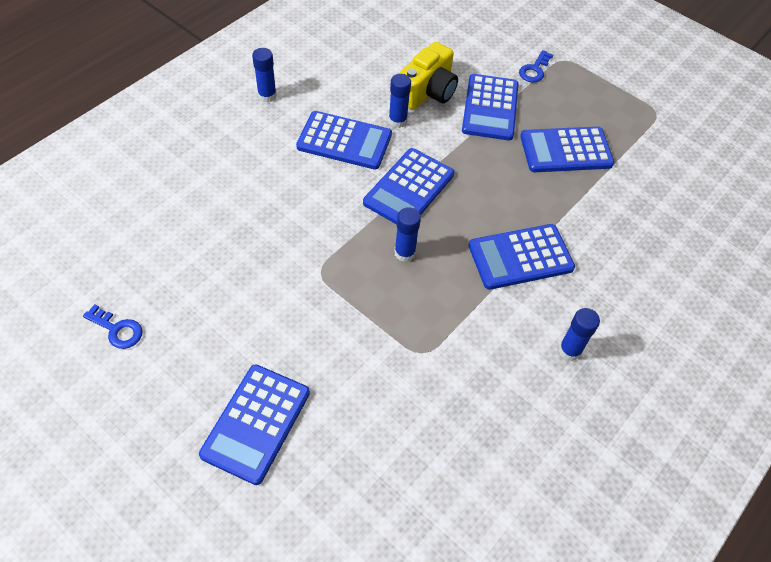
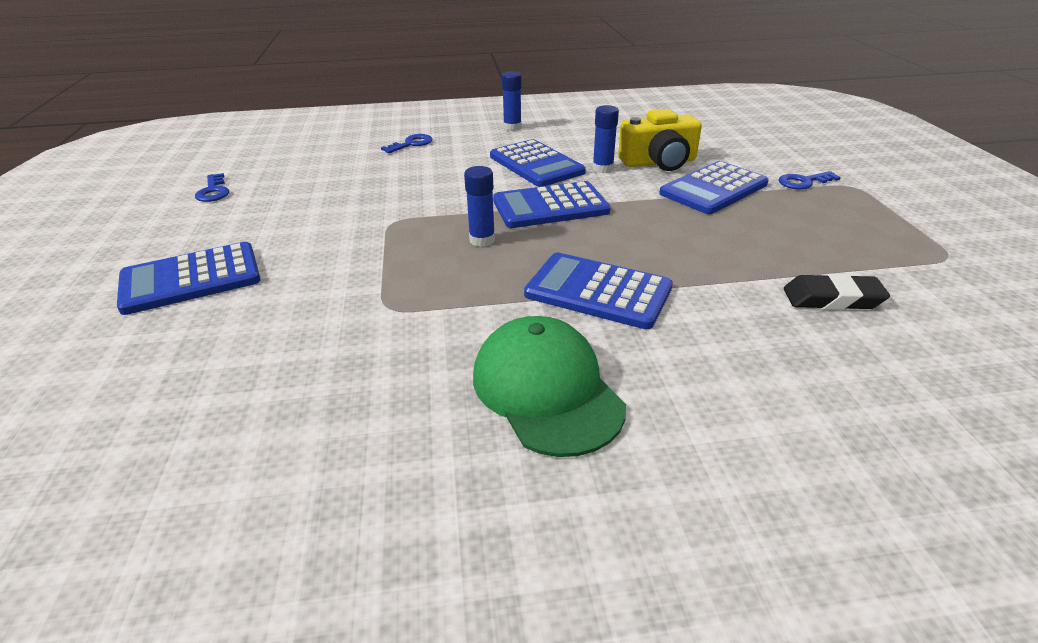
camera: 45 degrees right, 20 degrees down
blue calculator [520,127,614,172] -> none
blue glue stick [559,308,600,361] -> green cap [473,316,626,457]
none -> blue key [381,134,432,153]
none -> black eraser [784,273,890,310]

